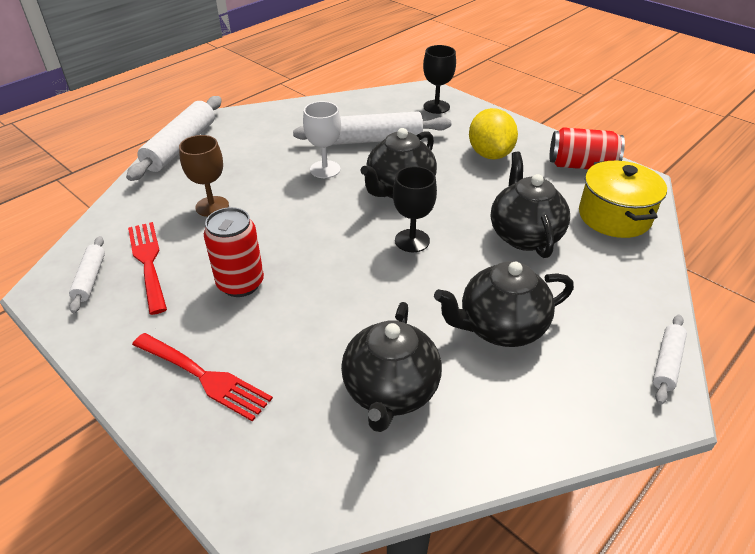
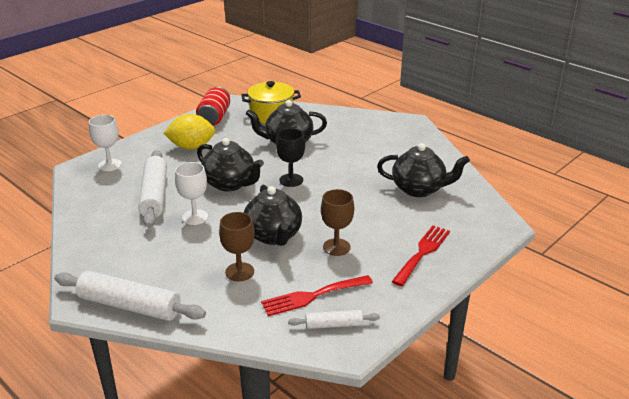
camera: 90 degrees left, 10 degrees down
red can [204,207,264,297] -> brown goblet [321,189,354,256]
black goblet [423,45,456,114] -> white goblet [89,115,122,171]
black teapot [434,261,574,347] -> black teapot moved to [244,184,302,246]
white rolling pin [653,314,687,405] -> none

